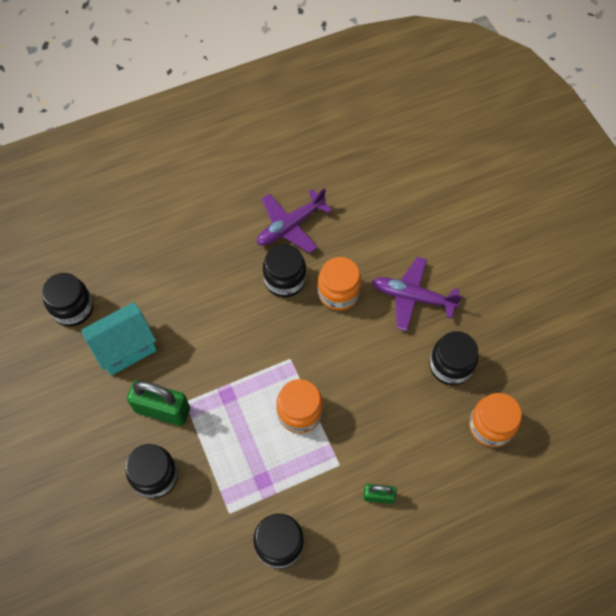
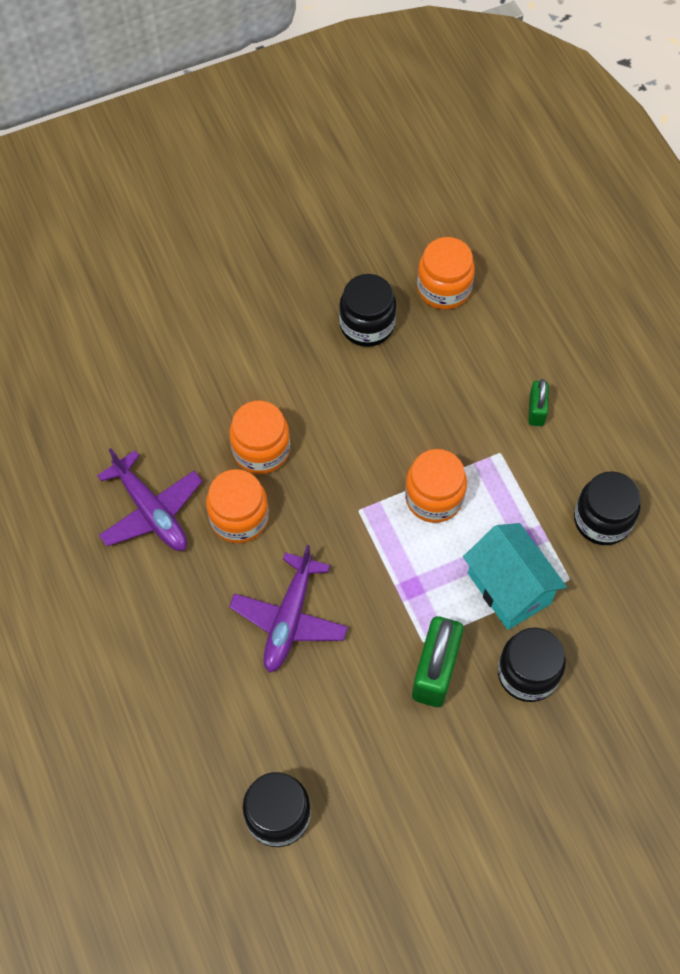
camera: 90 degrees left, 0 degrees up
turquoise house [81,302,157,376] -> turquoise house moved to [463,523,567,630]
black jar [263,244,306,297] -> orange jar [206,469,269,543]
purple plane [372,257,462,331] -> purple plane moved to [229,545,348,673]

